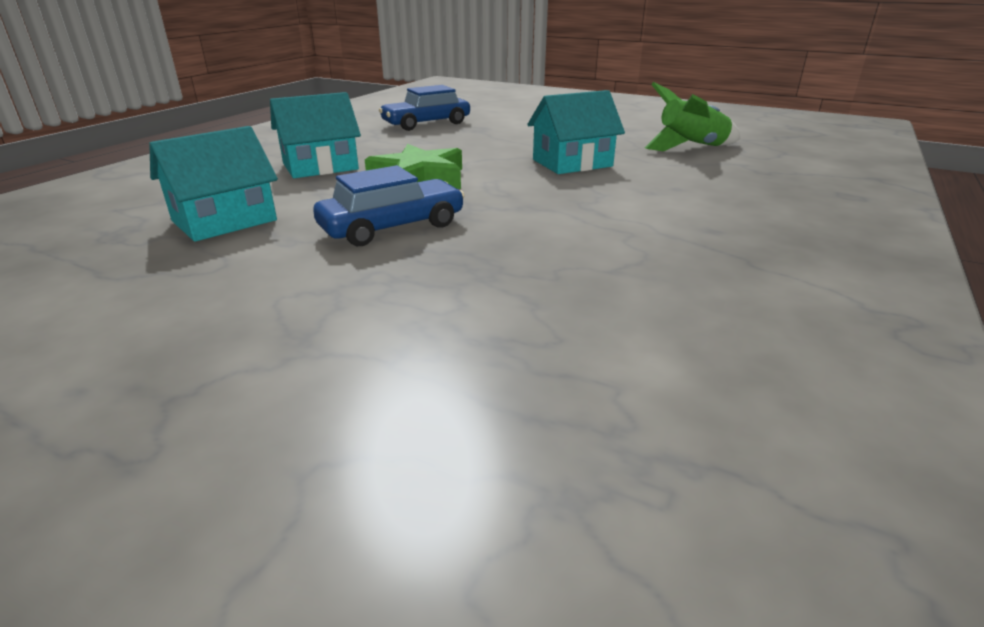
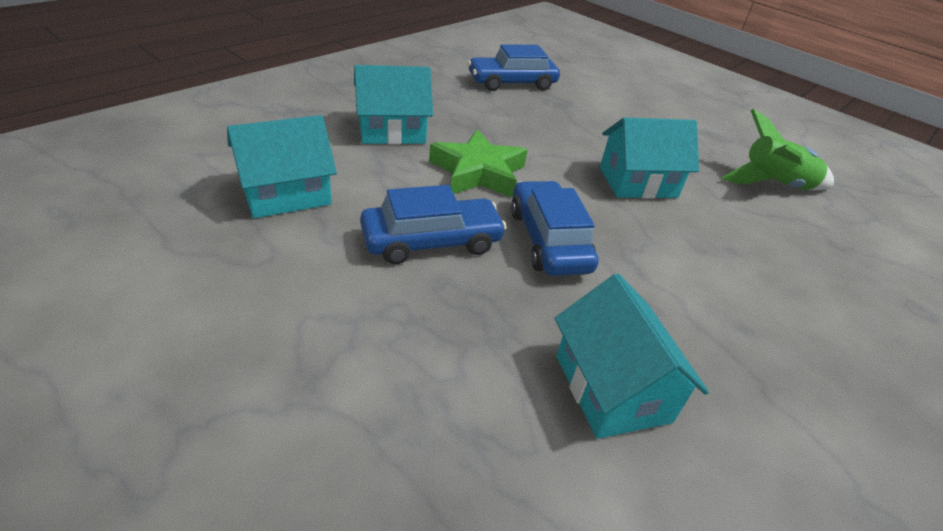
camera: 10 degrees right, 10 degrees up
none -> blue car [511,181,599,276]
none -> turquoise house [554,274,709,439]

